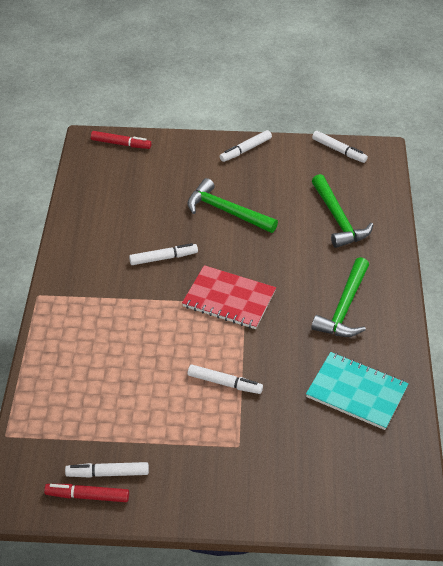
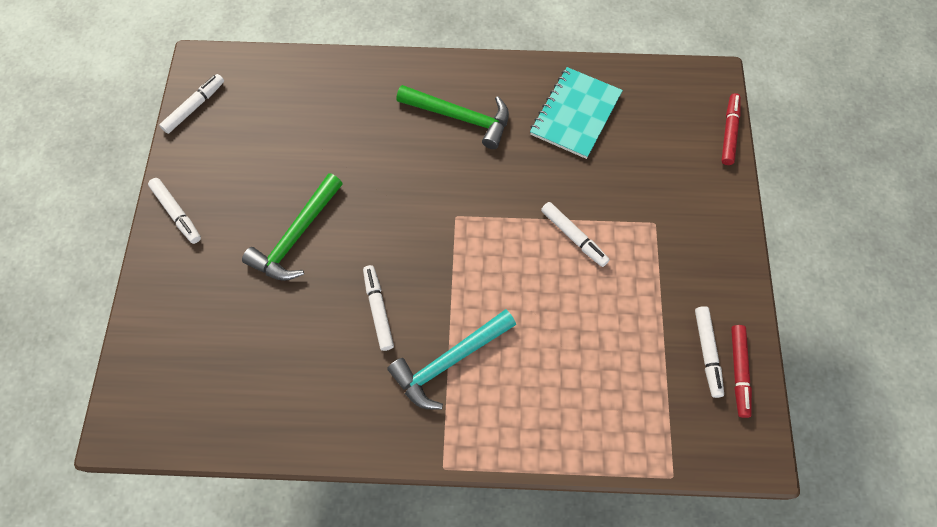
camera: 90 degrees left, 20 degrees up
red marker [91,131,152,149] -> red marker moved to [721,93,741,165]
red notebook [182,265,276,329] -> none
white marker [188,364,263,394] -> white marker turned 120 degrees clockwise [541,202,610,267]
green hammer [312,174,373,248] -> none
none -> turquoise hammer [387,309,516,409]

